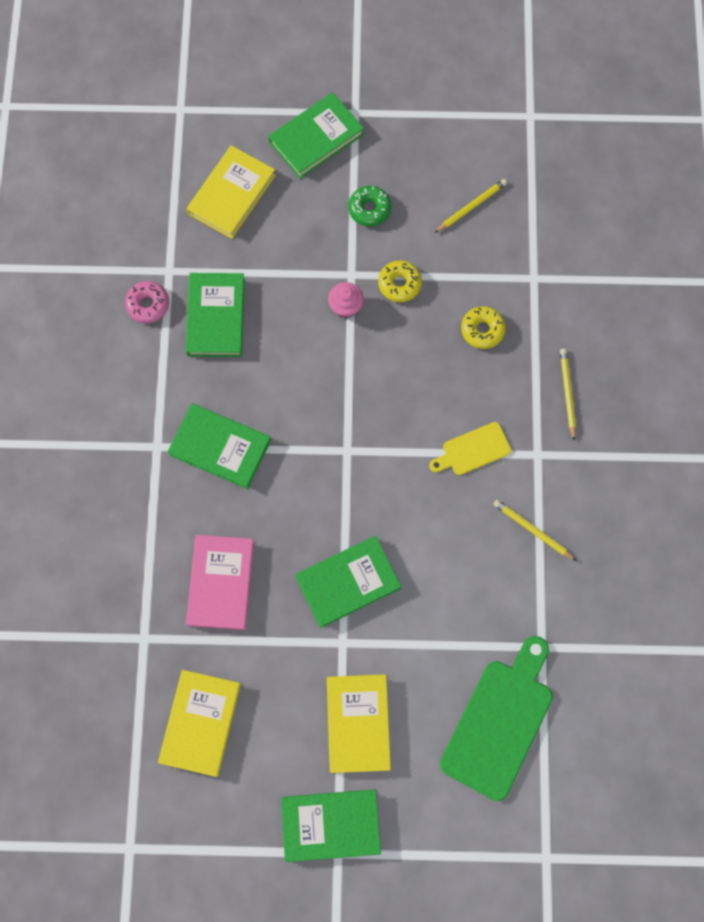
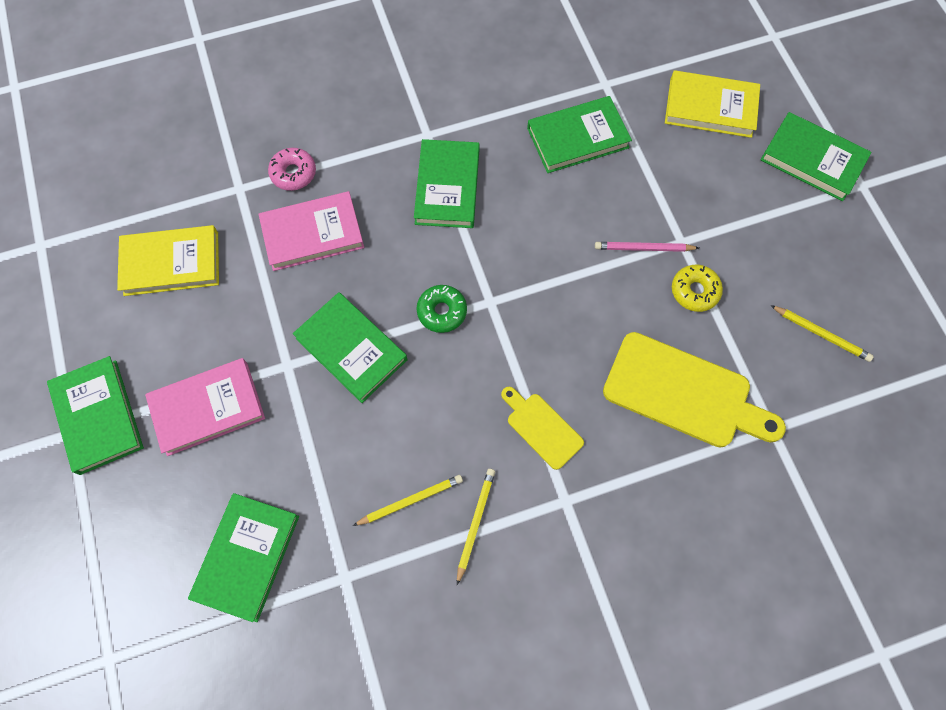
camera: 70 degrees right, 5 degrees down
pink donut [125,281,169,323] -> pink donut moved to [268,148,316,191]
yellow book [327,674,391,773] -> pink book [145,358,265,456]
pink cupcake [328,282,364,318] -> pink pencil [595,242,699,252]
green donut [349,186,391,226] -> green donut moved to [417,285,467,333]
green cutting board [440,636,553,801] -> green book [188,493,299,622]
yellow donut [461,306,506,349] -> yellow cutting board [603,332,786,448]
yellow pencil [560,349,576,440] -> yellow pencil moved to [353,475,463,526]

